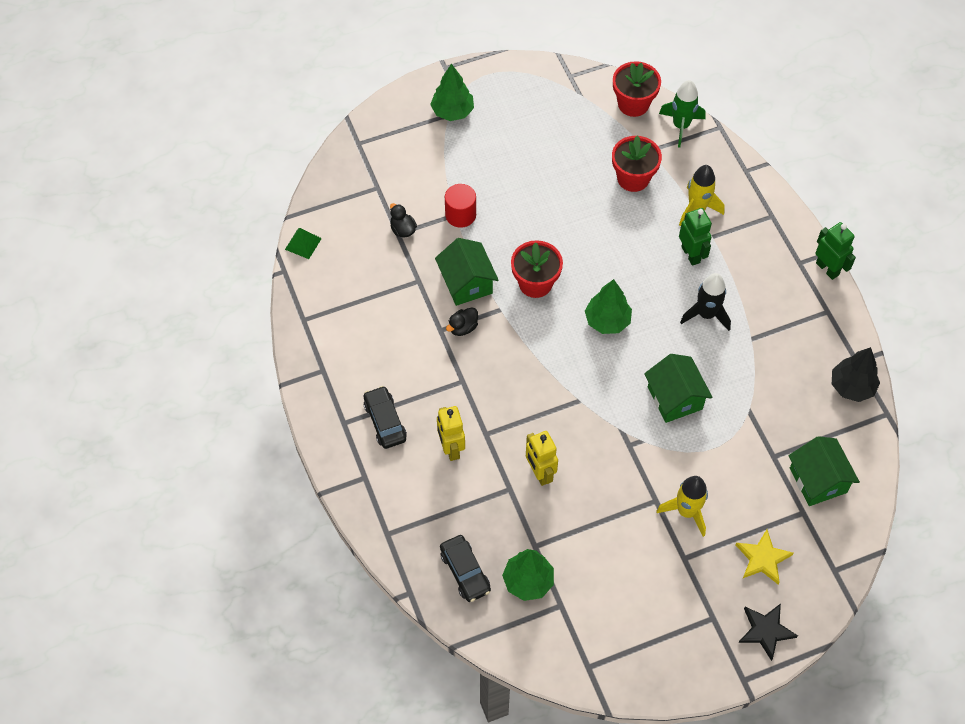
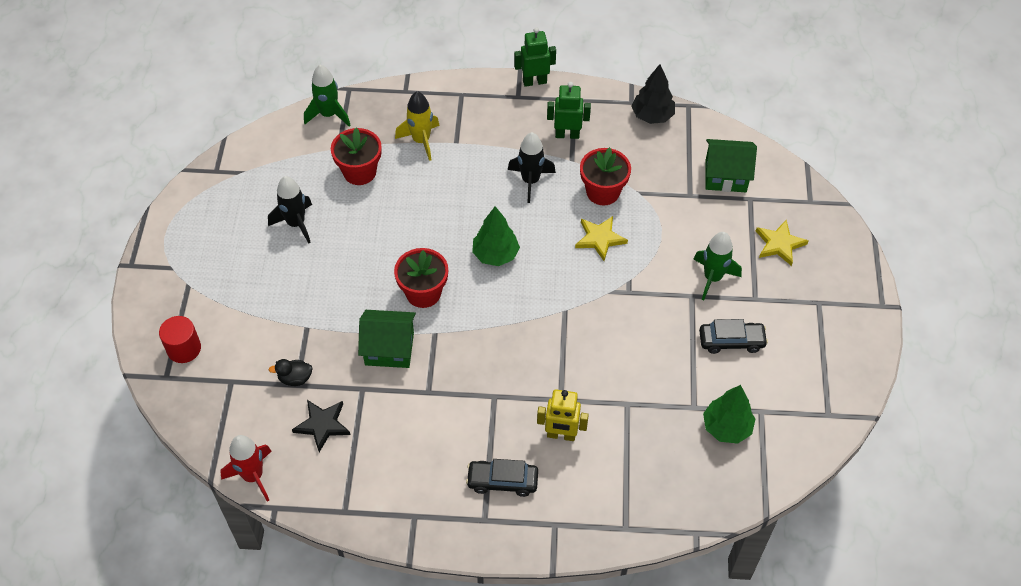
camera: 65 degrees left, 5 degrees down
green pyramid [285,228,322,259] -> red rocket [220,435,271,502]
green tree [430,64,474,121] -> none
black car [440,535,491,602] -> black car moved to [699,319,768,354]
red cylinder [445,184,476,228] -> red cylinder moved to [159,316,201,363]
black duck [446,307,478,336] -> none
yellow robot [526,431,558,486] -> none
red flower pot [613,61,661,117] -> red flower pot moved to [580,147,631,205]
green house [644,354,713,423] -> yellow star [575,216,628,261]
yellow rocket [657,476,708,537] -> green rocket [693,232,742,300]
green robot [679,208,712,266] -> green robot moved to [547,82,591,139]
black star [739,604,798,661] -> black star moved to [292,400,351,452]
none -> black rocket [268,176,312,244]

